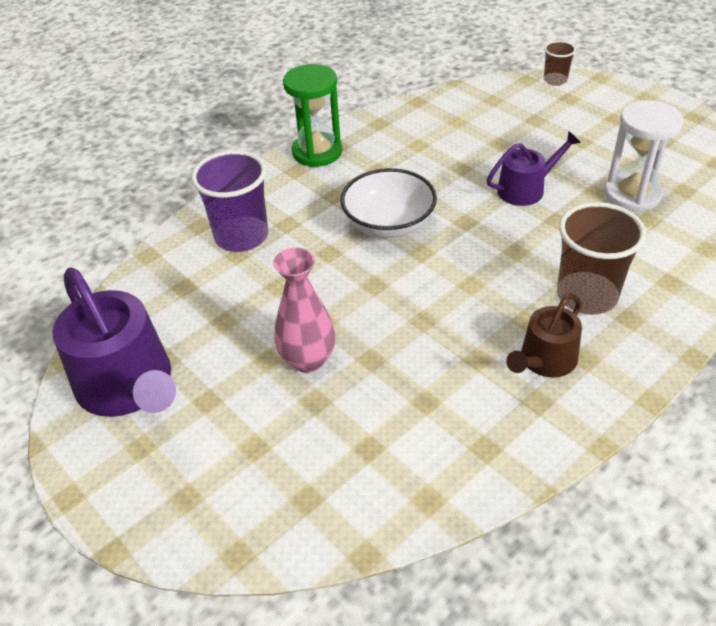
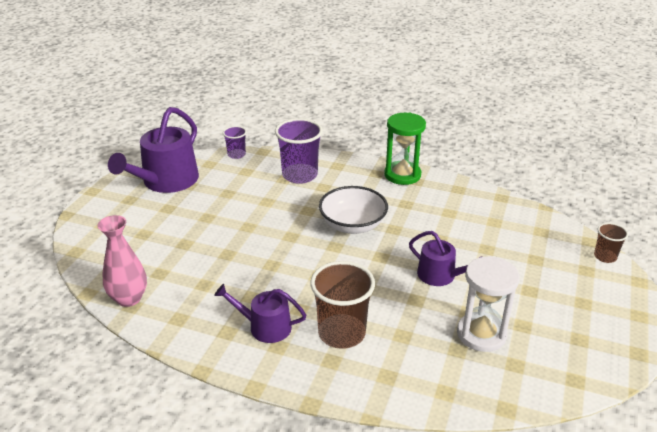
camera: 60 degrees right, 10 degrees down
pink vase [273,248,335,373] -> pink vase moved to [97,215,147,307]
brown watering can [506,293,582,378] -> purple watering can [214,284,306,343]
none -> purple cup [223,126,247,159]

